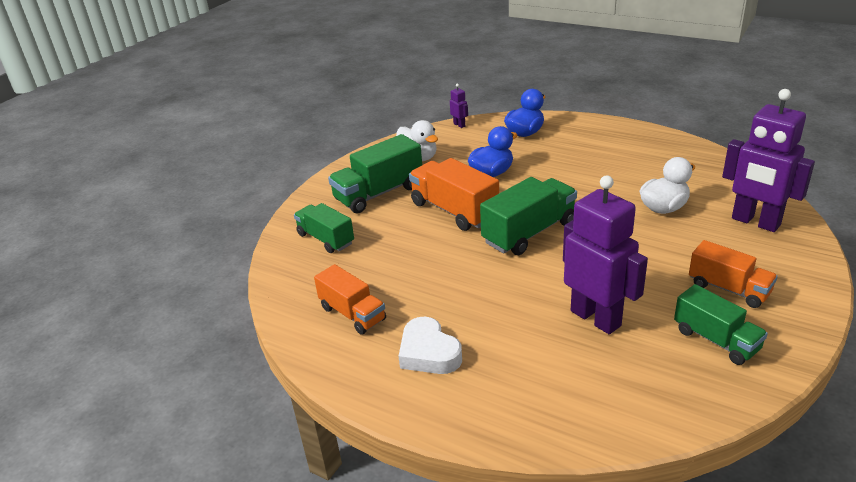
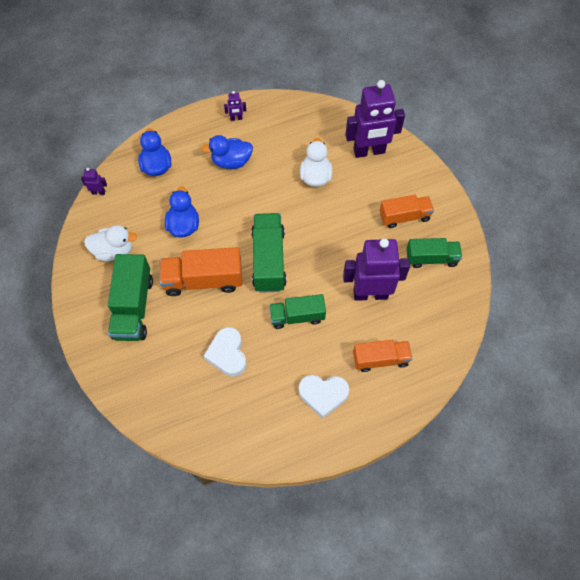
camera: 55 degrees left, 30 degrees up
green truck [294,203,354,253] -> green truck moved to [269,294,326,329]
orange truck [314,264,386,335] -> orange truck moved to [353,340,413,372]
none -> blue duck [202,135,253,169]
none -> white heart [204,327,246,377]
none -> purple robot [224,91,246,121]

